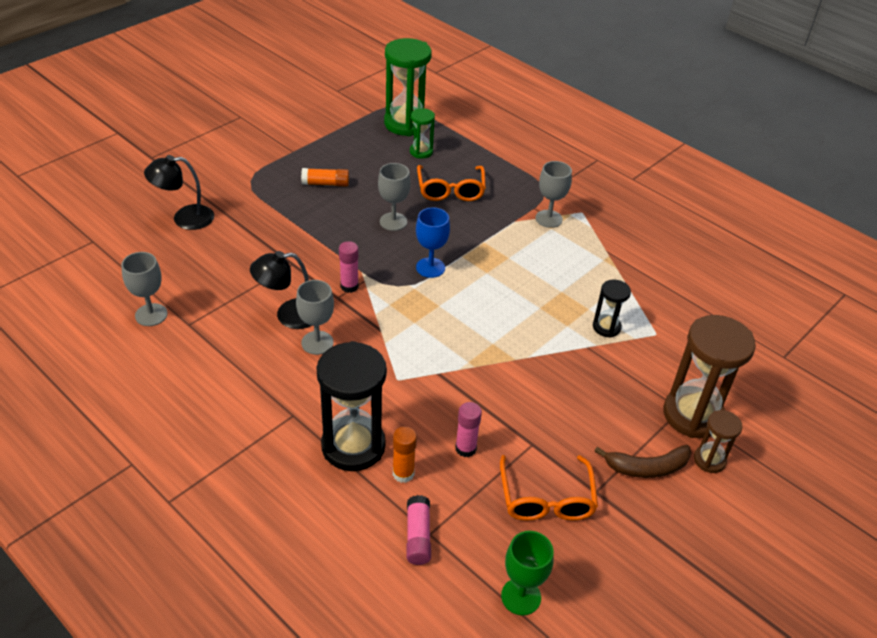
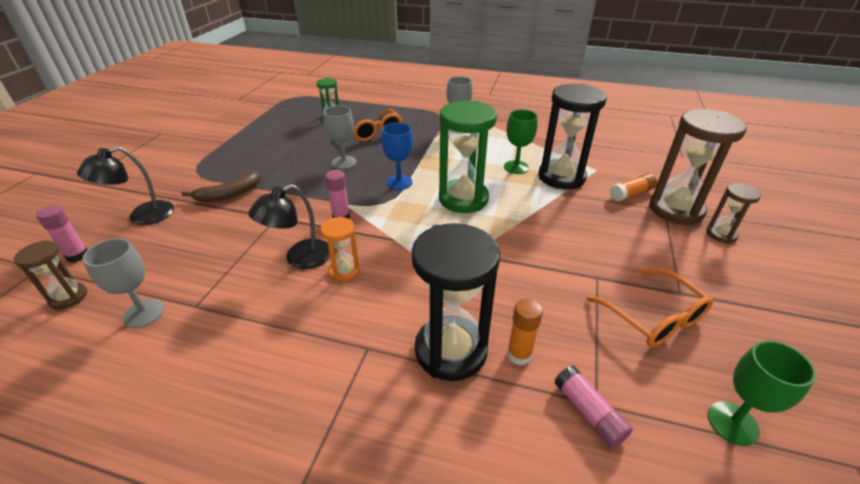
camera: 25 degrees left, 5 degrees down
grey goblet [296,280,334,355] -> orange hourglass [320,217,360,282]
orange glue stick [301,168,349,187] -> orange glue stick moved to [610,173,657,201]
green hourglass [384,38,432,136] -> green hourglass moved to [439,100,497,213]
pink glue stick [455,402,482,457] -> pink glue stick moved to [36,205,88,262]
black hourglass [593,280,631,338] -> black hourglass [538,84,607,189], size x1.96
brown banana [594,445,691,478] -> brown banana moved to [182,171,261,202]
none -> brown hourglass [13,240,87,310]
none -> green goblet [504,110,538,174]

